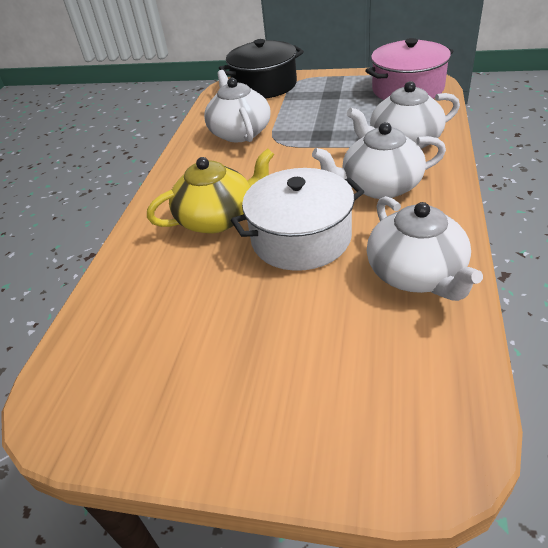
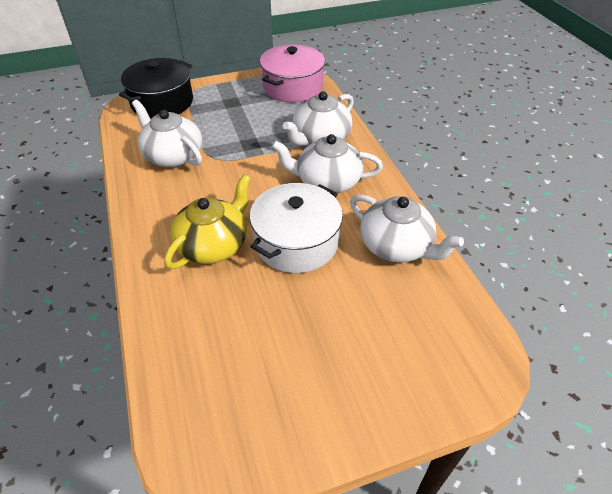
camera: 35 degrees left, 5 degrees up
white teapot [312,122,446,199] -> white teapot turned 45 degrees clockwise [272,134,383,193]

